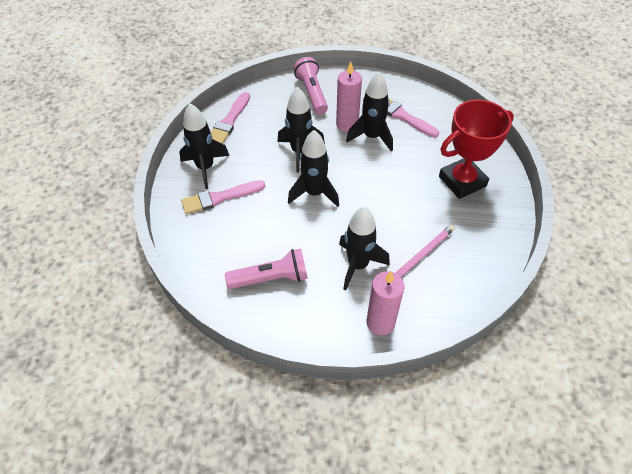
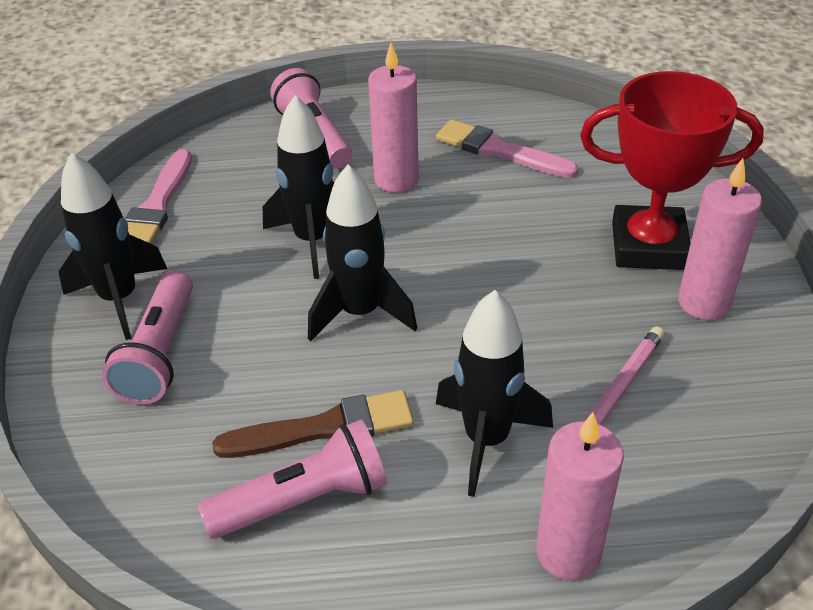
camera: 10 degrees left, 10 degrees down
pink brush [181,180,265,215] -> pink flashlight [102,270,193,404]
black rocket [346,72,393,152] -> none
red trophy [439,100,514,199] -> red trophy turned 45 degrees clockwise [580,71,764,270]
none -> brown brush [212,390,414,458]
none -> pink candle [678,158,762,320]

